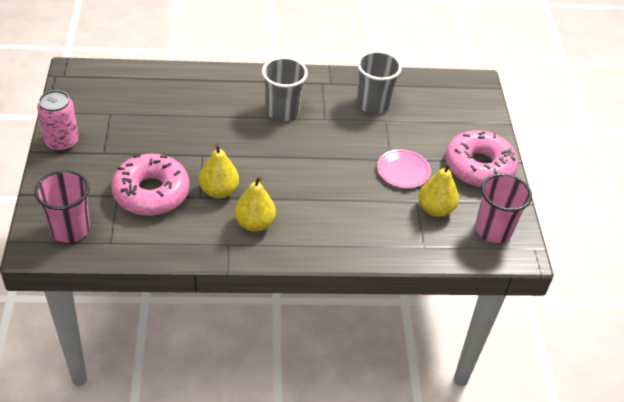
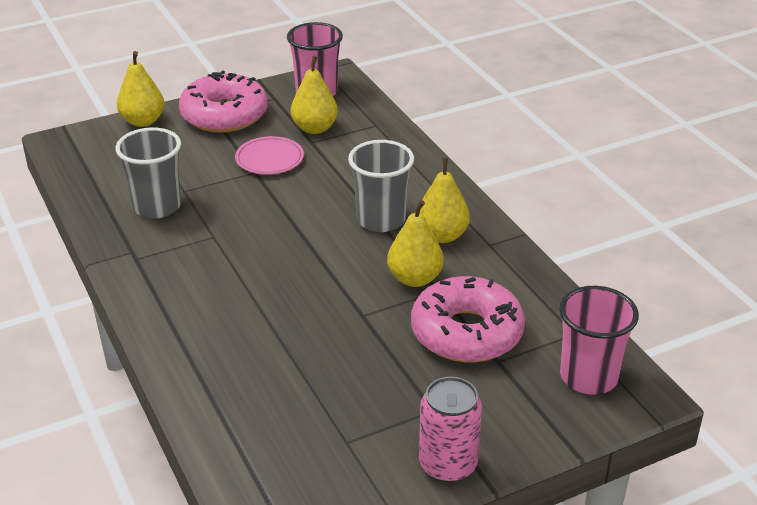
camera: 110 degrees left, 10 degrees down
grey cup [262,57,308,121] -> grey cup moved to [348,140,414,232]
none -> yellow pear [117,51,164,127]

